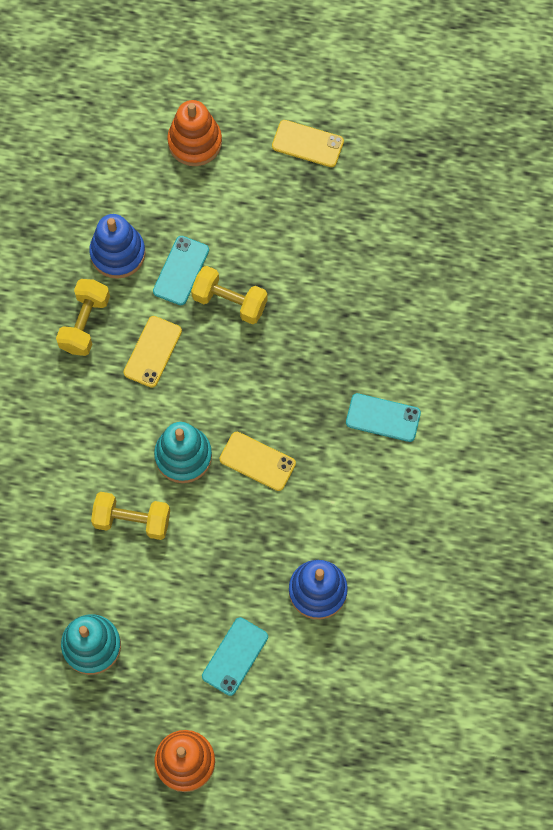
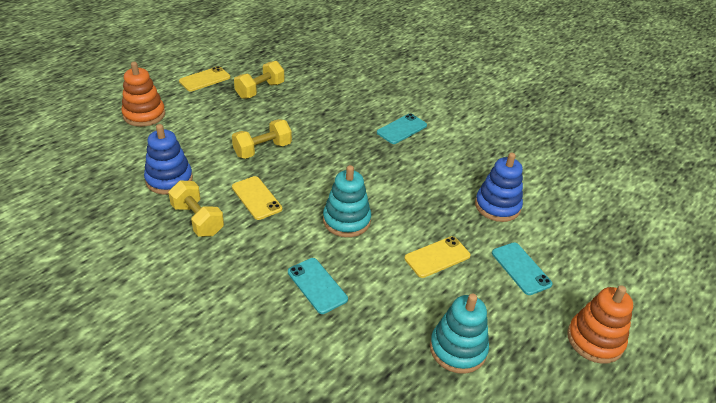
camera: 60 degrees left, 30 degrees down
yellow dumbbell [91,492,170,540] -> yellow dumbbell moved to [234,61,284,99]
turquoise phone [153,236,209,305] -> turquoise phone moved to [288,258,348,314]
yellow phone [219,432,296,491] -> yellow phone moved to [404,236,470,278]

